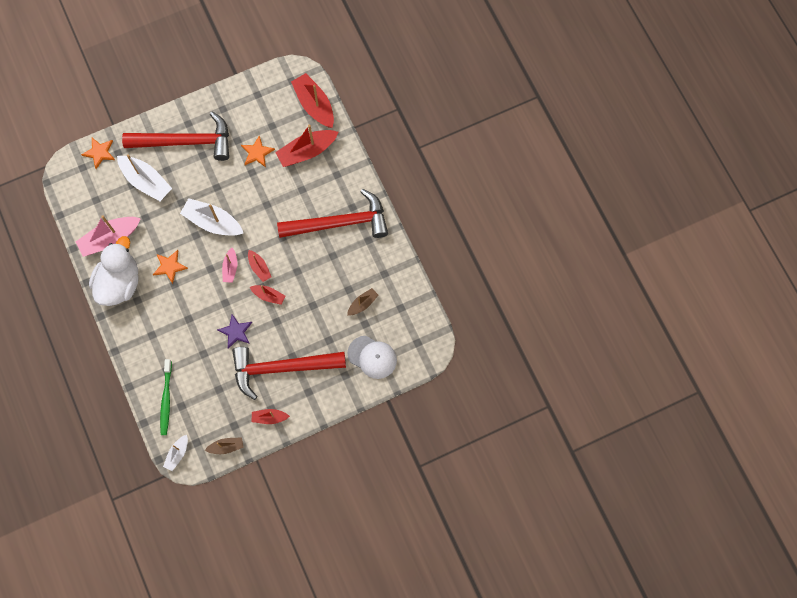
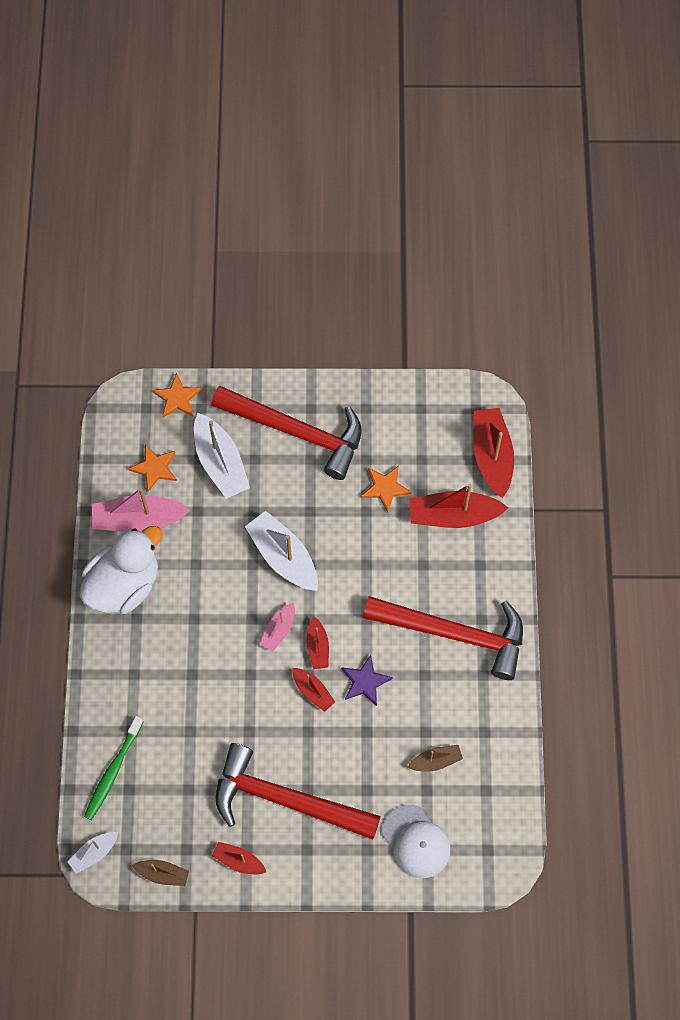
camera: 25 degrees right, 5 degrees down
orange star [153,250,188,284] -> orange star moved to [128,444,177,492]
purple star [217,314,252,349] -> purple star moved to [341,655,393,706]

